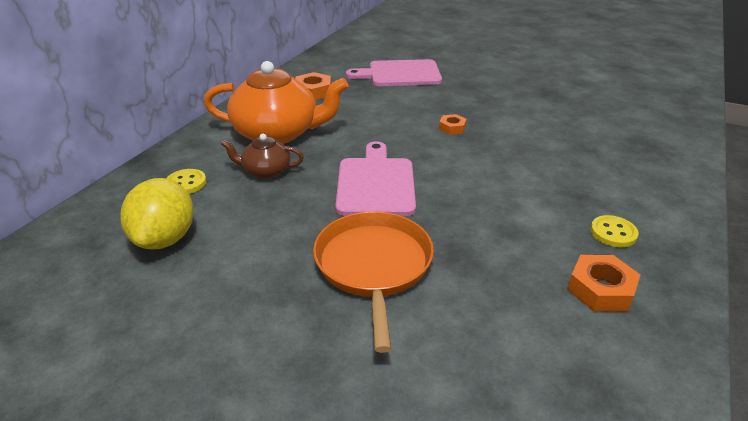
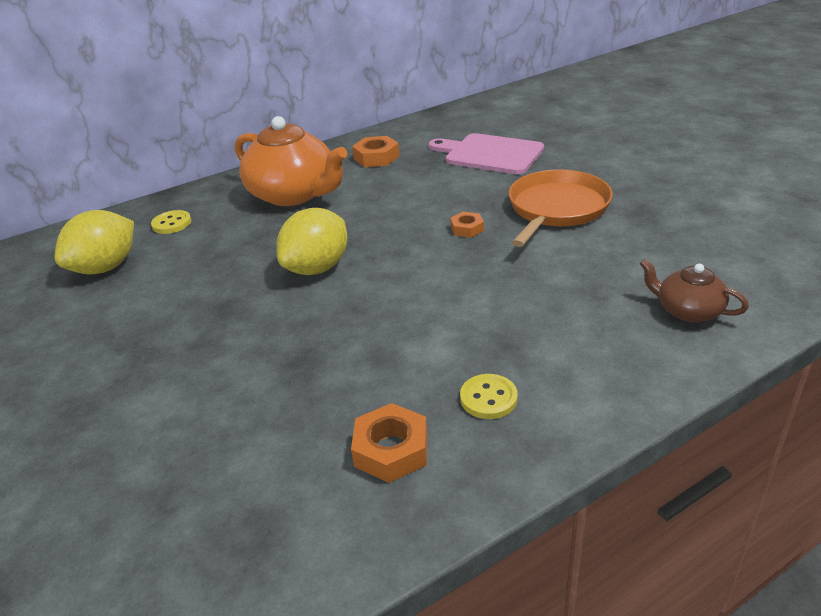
camera: 35 degrees right, 0 degrees up
brown teapot [221,134,304,179] -> brown teapot moved to [640,259,749,323]
orange pan [313,211,434,353] -> orange pan moved to [509,169,613,247]
pink cutting board [335,141,416,216] -> yellow lemon [276,208,347,275]

